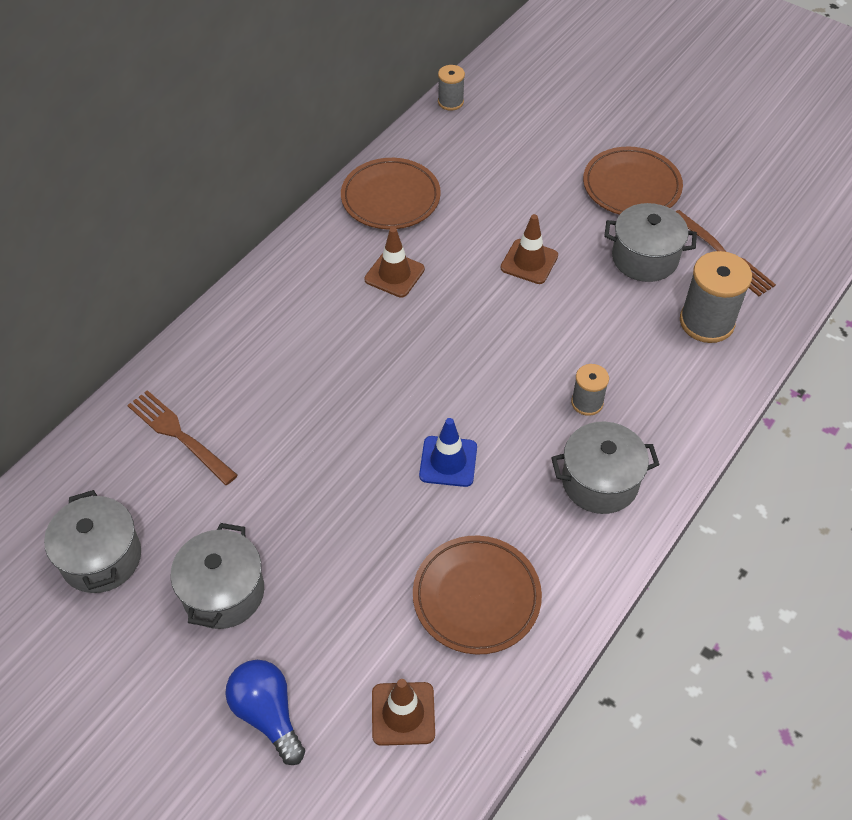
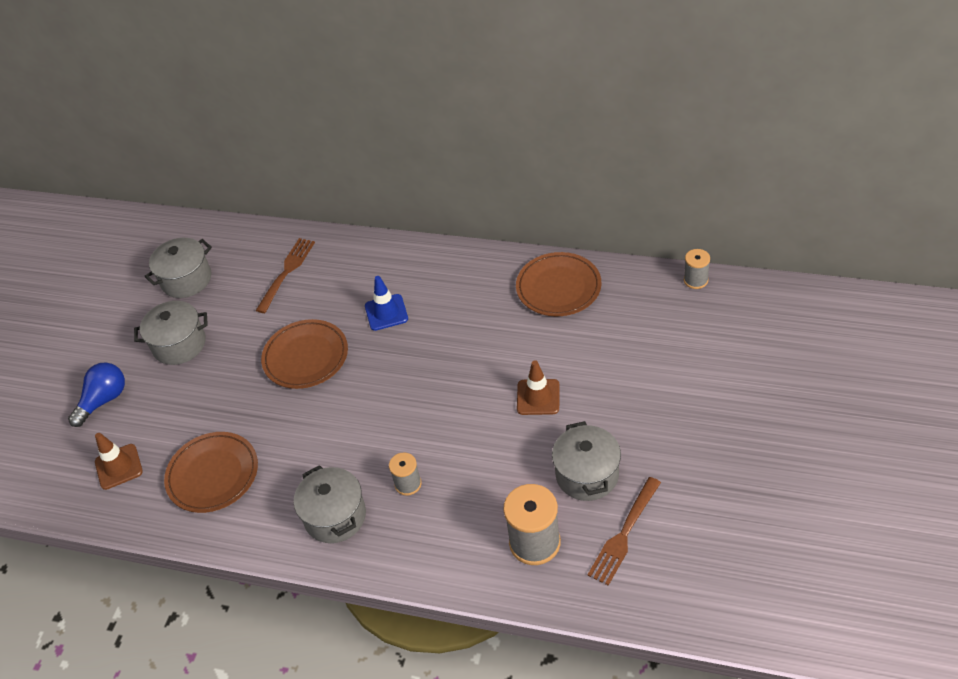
camera: 75 degrees right, 5 degrees down
brown traffic cone [364,227,425,298] -> none
blue traffic cone [419,418,477,487] -> blue traffic cone moved to [365,276,408,331]
brown plate [583,147,683,215] -> brown plate moved to [261,319,348,389]

